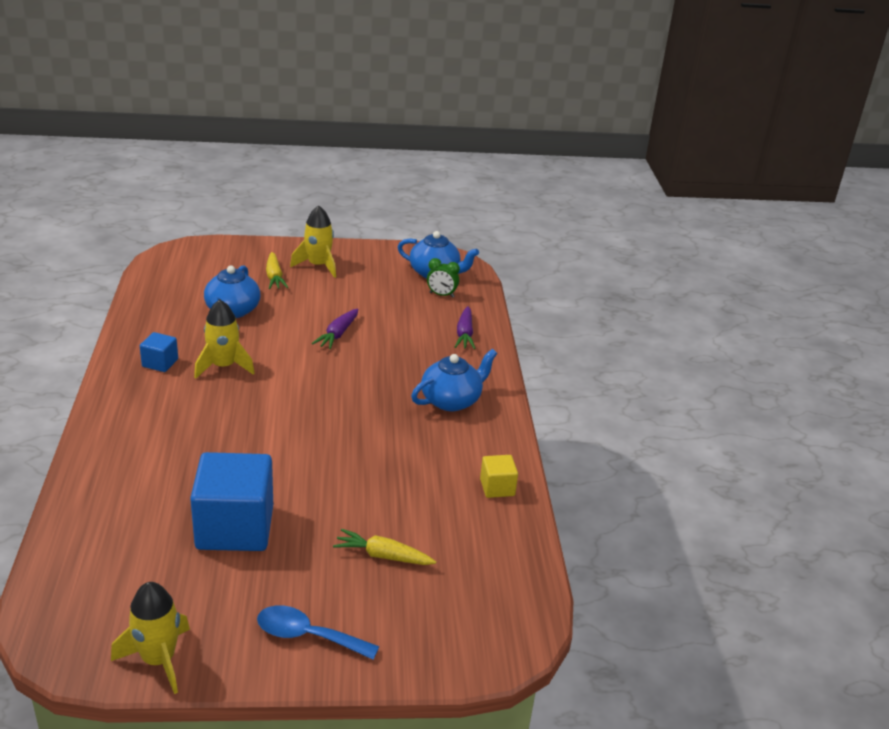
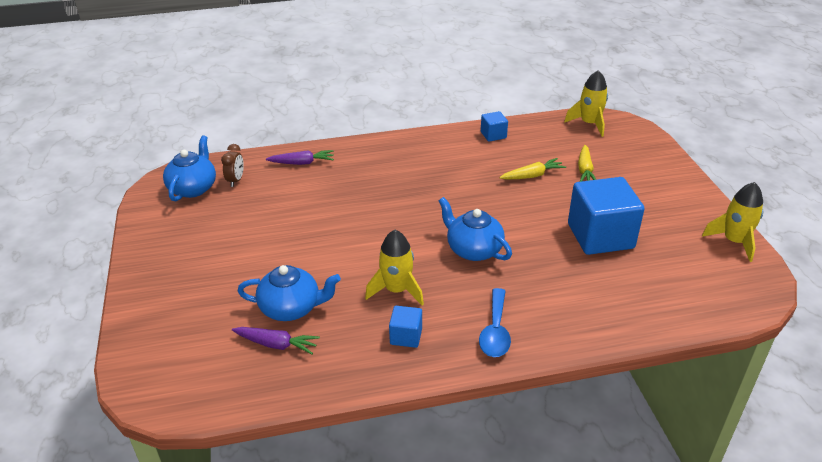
camera: 95 degrees left, 5 degrees up
blue spoon [257,605,379,660] -> blue spoon moved to [479,288,511,357]
yellow carrot [266,252,288,289] -> yellow carrot moved to [499,158,566,180]
yellow rocket [290,205,336,278] -> yellow rocket moved to [564,70,608,137]
purple carrot [312,309,358,349] -> purple carrot moved to [232,327,320,354]
blue teapot [411,349,497,411] -> blue teapot moved to [439,197,512,261]
green clock [427,258,460,298] -> brown clock [221,144,244,187]
yellow cube [480,455,518,498] -> blue cube [481,111,508,142]

